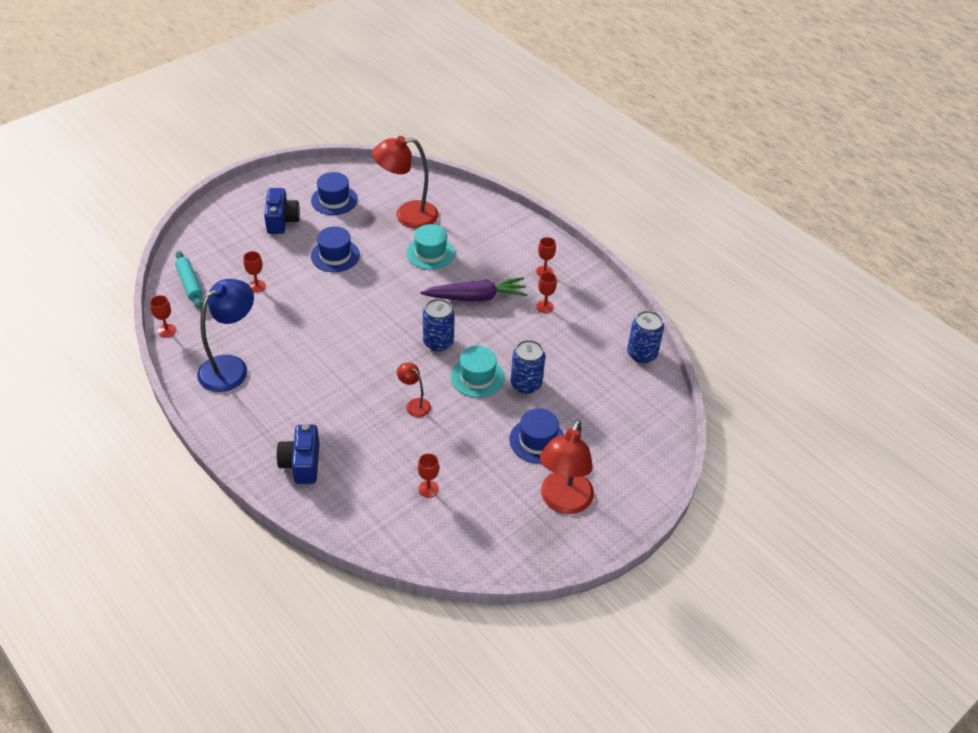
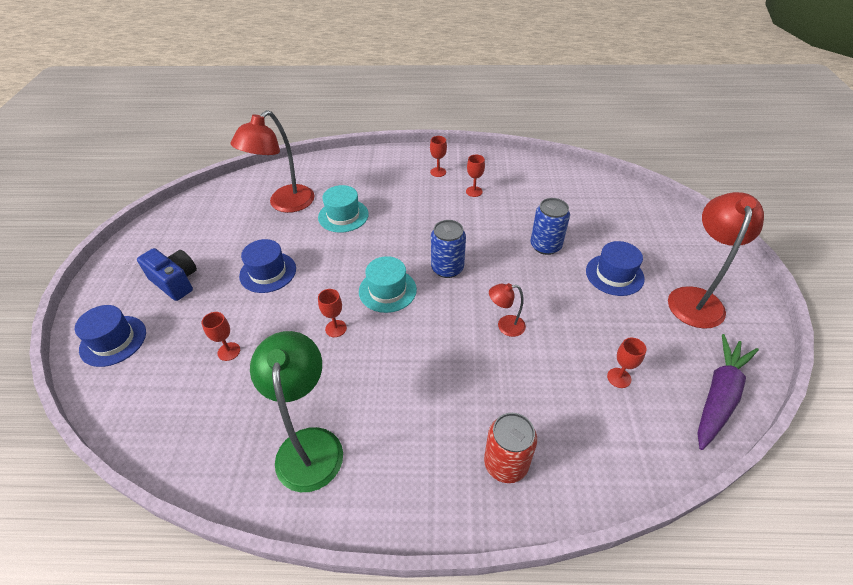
camera: 45 degrees left, 0 degrees up
red goblet [150,295,176,338] -> red goblet moved to [318,289,347,337]
turquoise rolling pin [175,251,203,309] -> none
blue lamp [197,279,254,392] -> green lamp [250,331,343,492]
blue camera [277,424,320,484] -> red can [484,413,537,483]
blue hat [311,172,358,215] -> blue hat moved to [75,305,146,367]
purple carrot [420,277,528,302] -> purple carrot moved to [698,334,759,450]
turquoise hat [451,346,505,398] -> turquoise hat moved to [359,256,417,313]
red lamp [539,420,594,514] -> red lamp turned 135 degrees counterclockwise [668,192,764,329]
blue can [627,311,664,363] -> none

